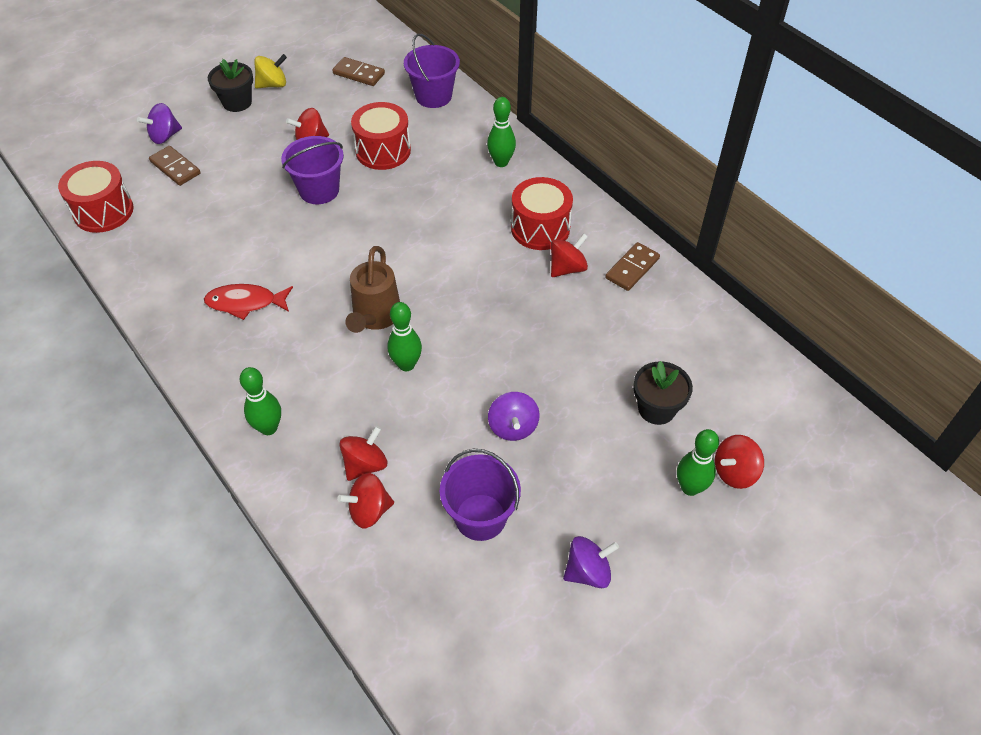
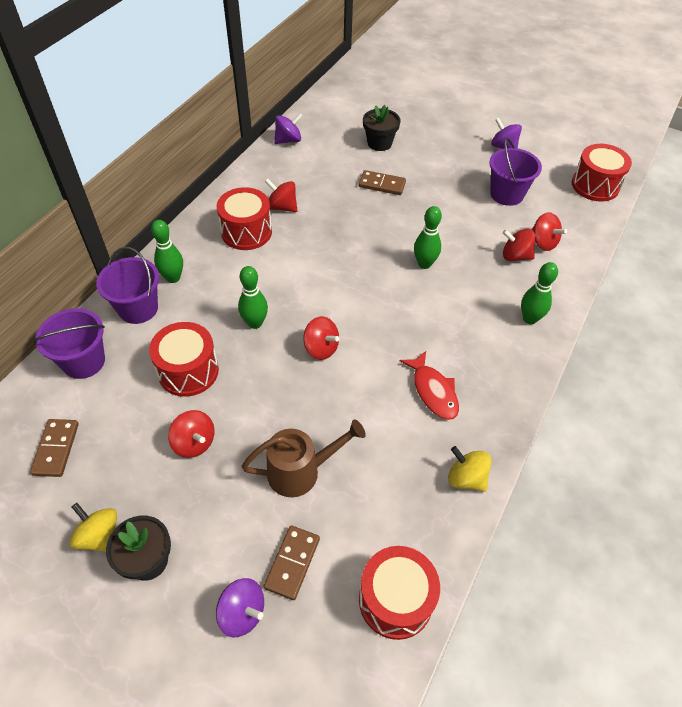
camera: 115 degrees left, 0 degrees up
purple bucket [281,136,344,204] -> purple bucket moved to [96,247,159,324]
brown watering can [345,246,400,333] -> brown watering can moved to [242,419,366,497]
purple spinning top [488,392,540,441] -> purple spinning top moved to [274,113,303,144]
brown domino [605,242,660,291] -> brown domino moved to [359,170,406,195]
green bowling pin [677,429,719,496] -> green bowling pin moved to [238,266,268,329]
red spinning top [715,435,764,489] -> red spinning top moved to [303,316,340,360]
none -> yellow spinning top [448,446,492,492]
none -> red drum [572,144,632,202]

